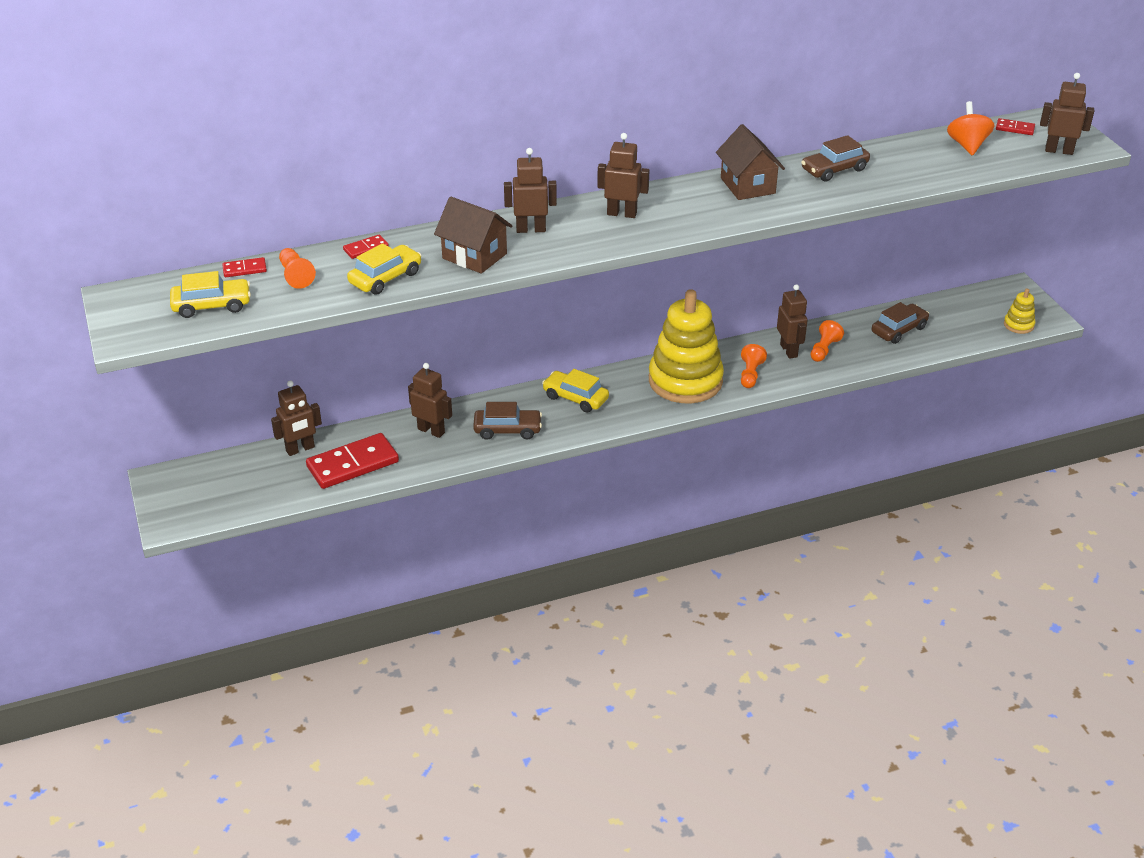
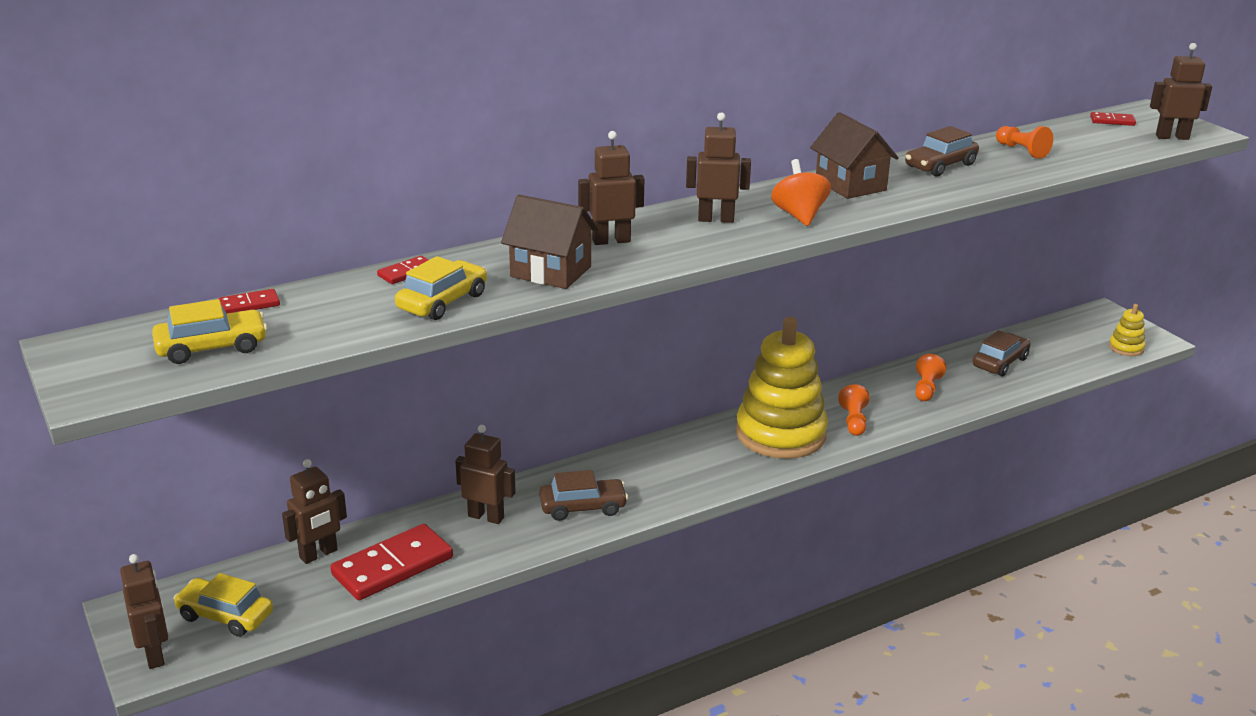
camera: 10 degrees left, 10 degrees down
orange pawn [279,248,316,289] -> orange pawn moved to [996,126,1053,159]
yellow car [542,369,609,413] -> yellow car moved to [173,573,273,637]
brown robot [777,284,808,359] -> brown robot moved to [120,554,168,669]
orange spinning top [947,101,995,156] -> orange spinning top moved to [771,159,831,226]

